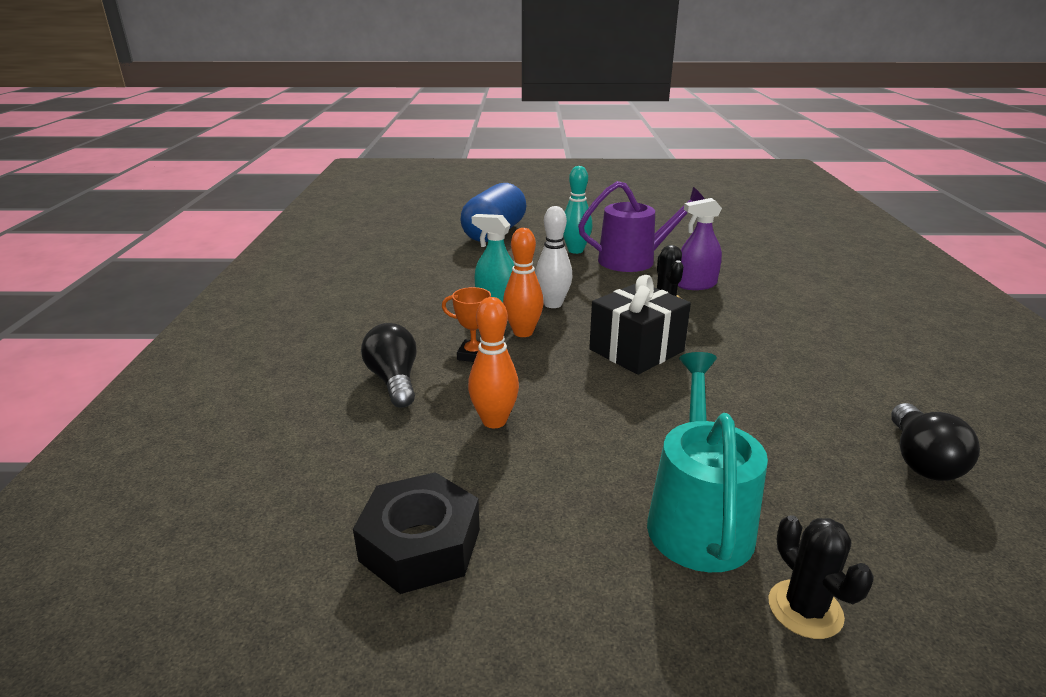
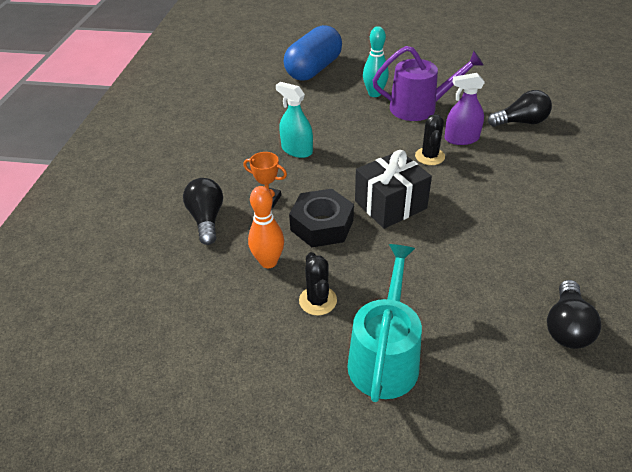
camera: 10 degrees right, 15 degrees up
black nut [353,472,480,594] -> black nut moved to [289,189,354,247]
orange bowling pin [503,228,544,337] -> none
white bowling pin [535,206,573,308] -> none
black cactus [768,515,874,639] -> black cactus moved to [299,252,337,315]
none -> black light bulb [488,90,552,127]

